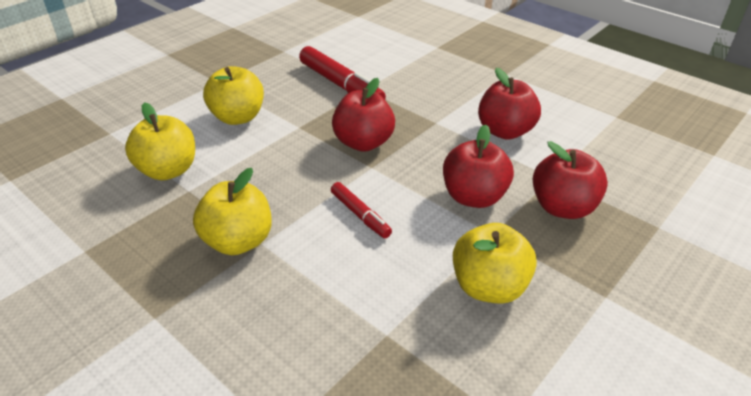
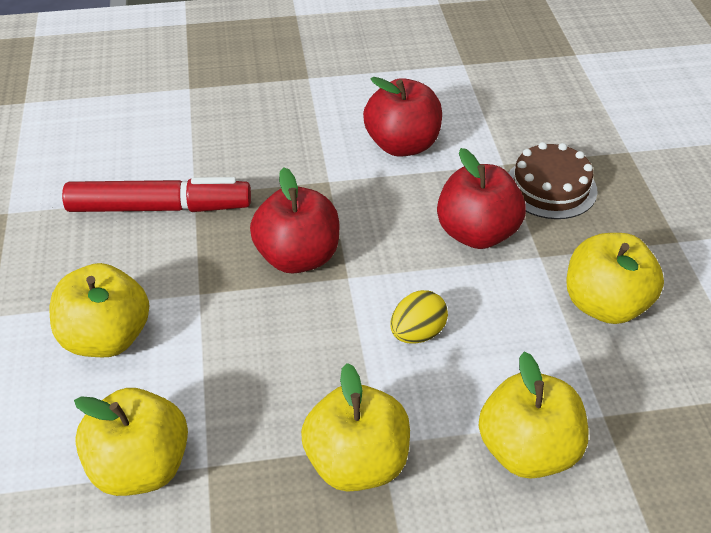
camera: 50 degrees left, 5 degrees up
red marker [331,182,392,238] -> yellow egg [391,290,448,344]
red apple [533,141,608,219] -> brown cake [508,142,598,219]
none -> yellow apple [479,352,588,479]

